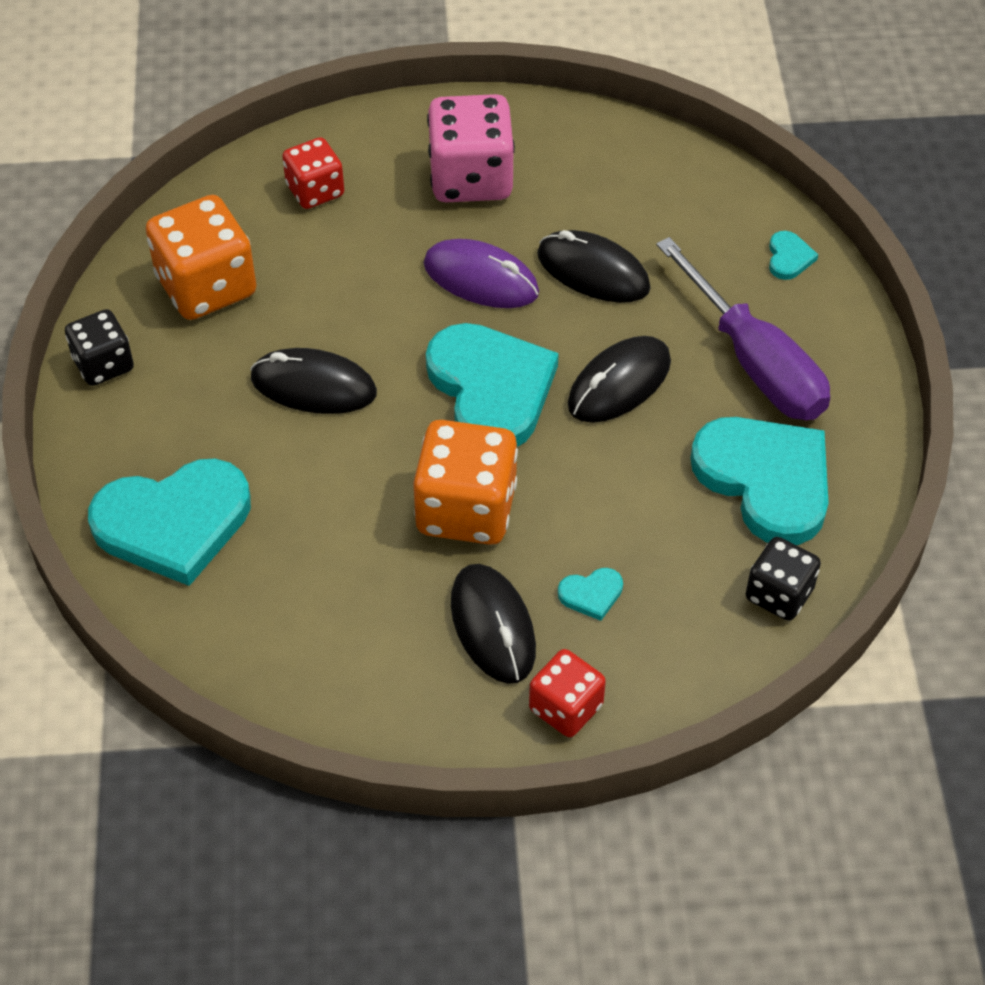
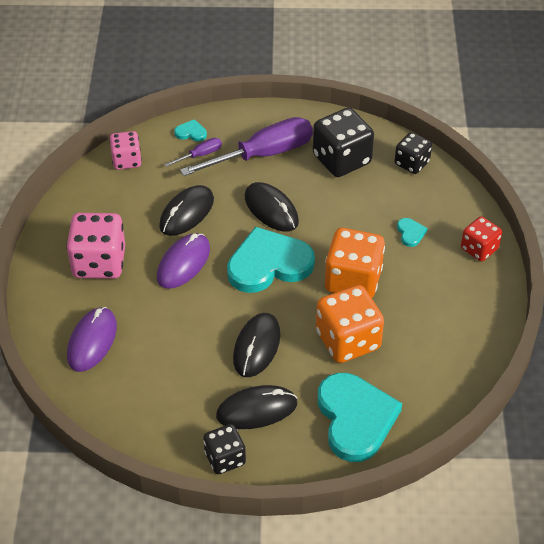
camera: 85 degrees left, 5 degrees down
orange dice [146,195,257,320] -> orange dice moved to [316,285,384,363]
red dice [282,137,344,209] -> purple mouse [67,307,117,372]
black mouse [451,564,536,684] -> black mouse moved to [216,385,297,429]
turquoise heart [690,417,829,545] -> black dice [313,108,374,177]
none -> pink dice [109,131,142,170]
none -> purple screwdriver [165,138,222,167]

